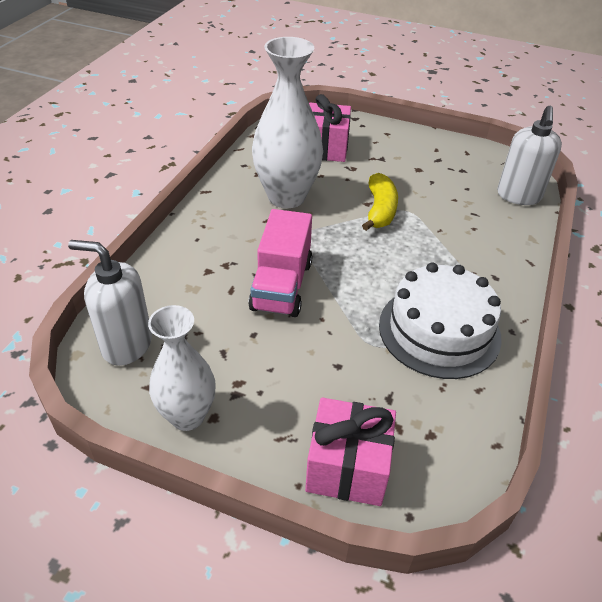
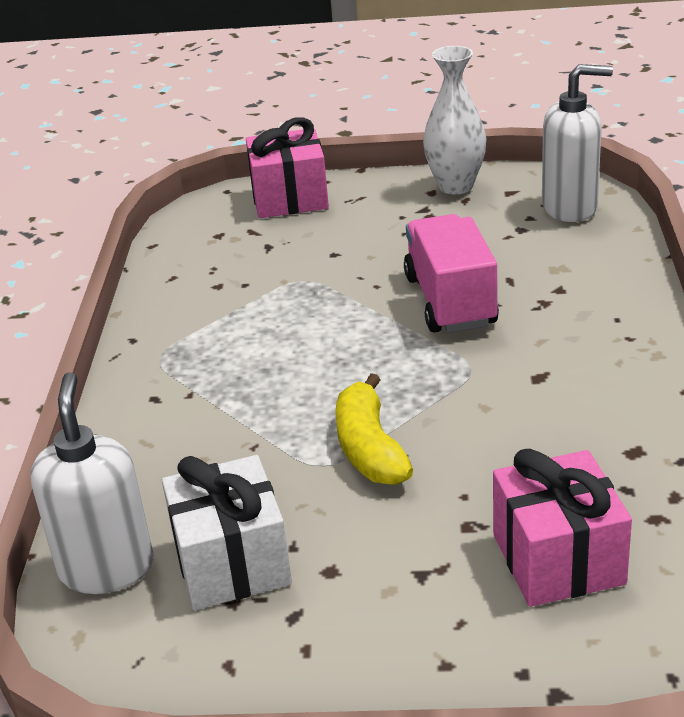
camera: 165 degrees right, 10 degrees down
white vase [252,37,323,208] -> none
white cake [379,262,502,379] -> none
none -> white gift [162,455,292,610]

